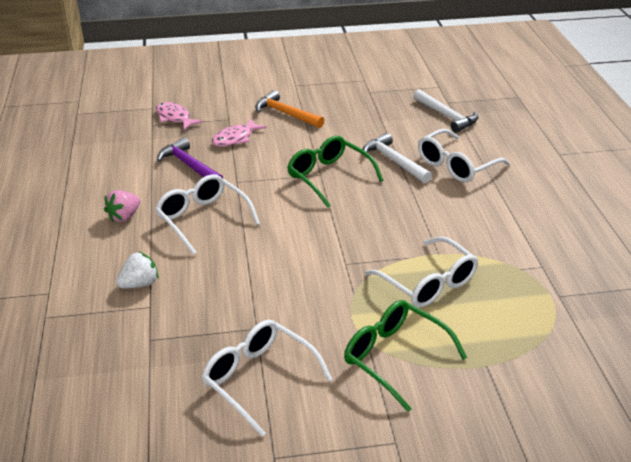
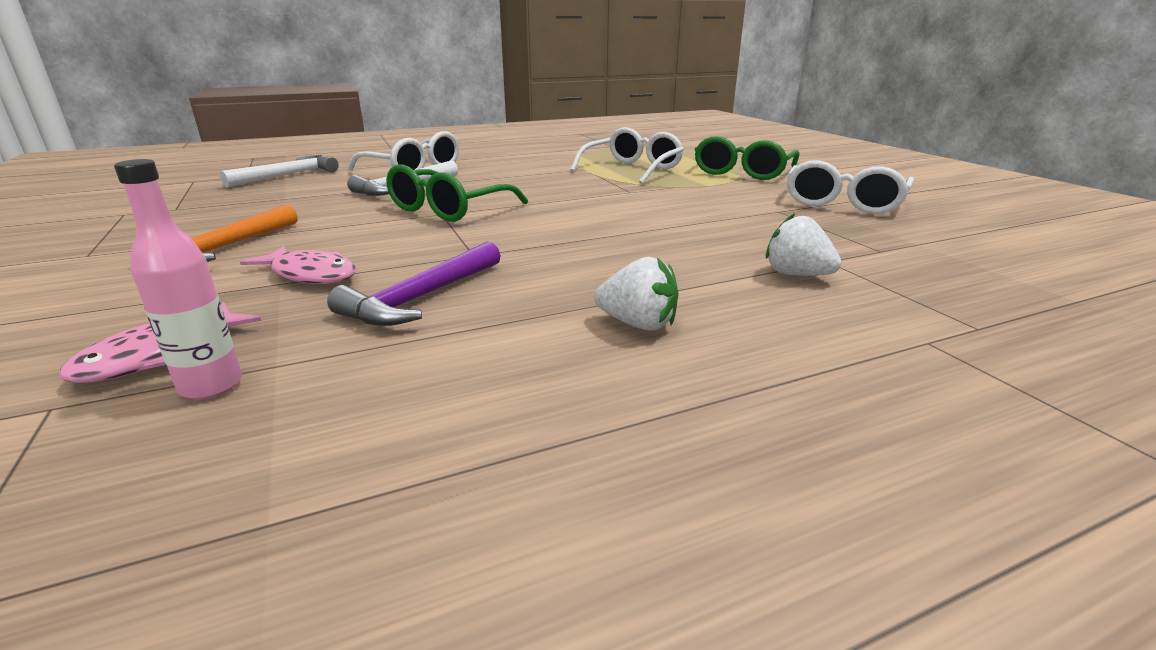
camera: 105 degrees left, 10 degrees down
pink strawberry [104,190,140,222] -> white strawberry [594,257,679,330]
white glasses [155,174,260,255] -> none
none -> pink bottle [114,159,242,399]

